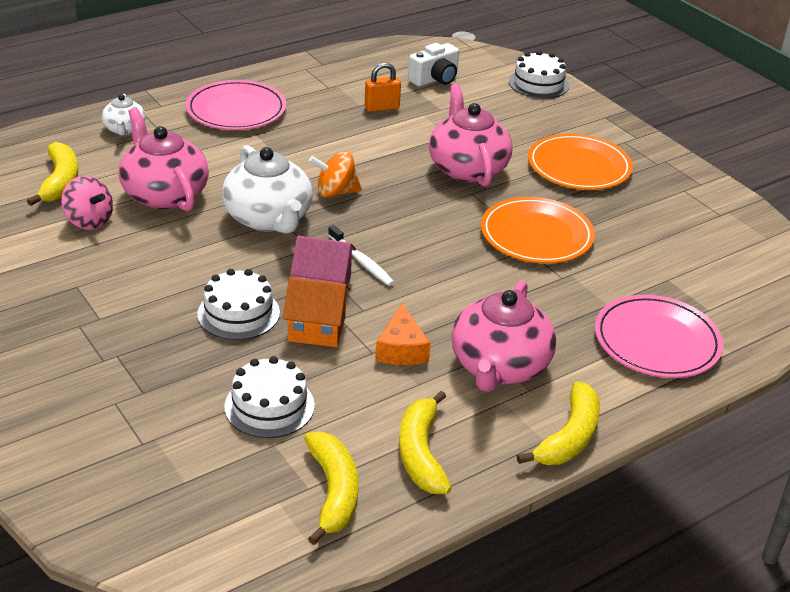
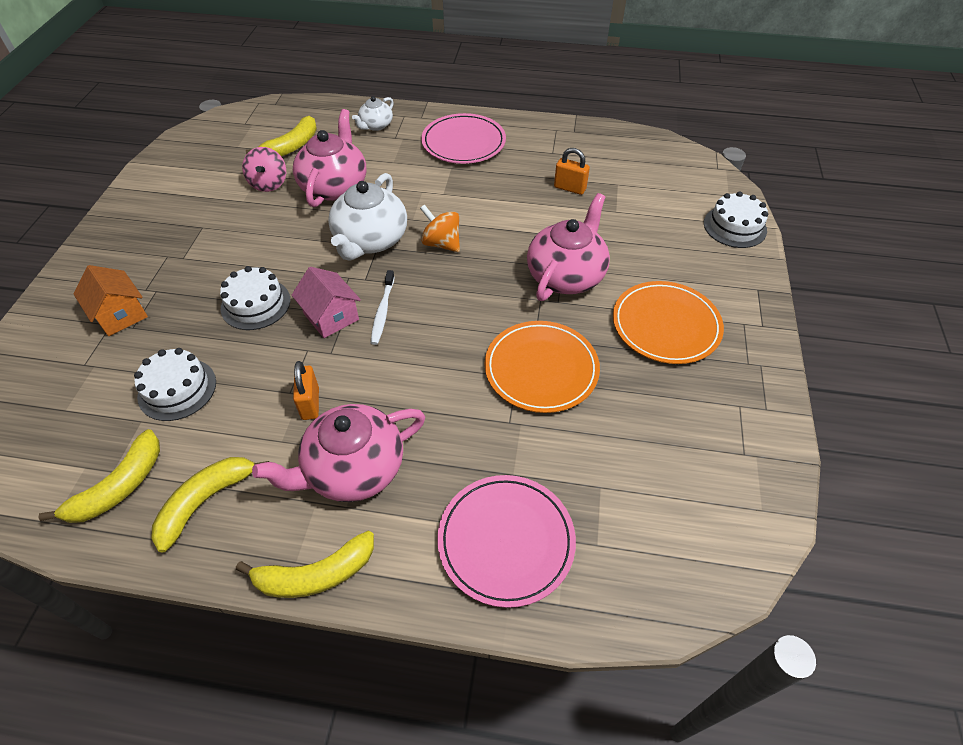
camera: 45 degrees right, 15 degrees up
orange house [283,277,350,347] -> orange house moved to [74,265,148,336]
orange cheese [375,304,431,365] -> orange padlock [293,361,319,420]
white camera [408,43,459,86] -> none

